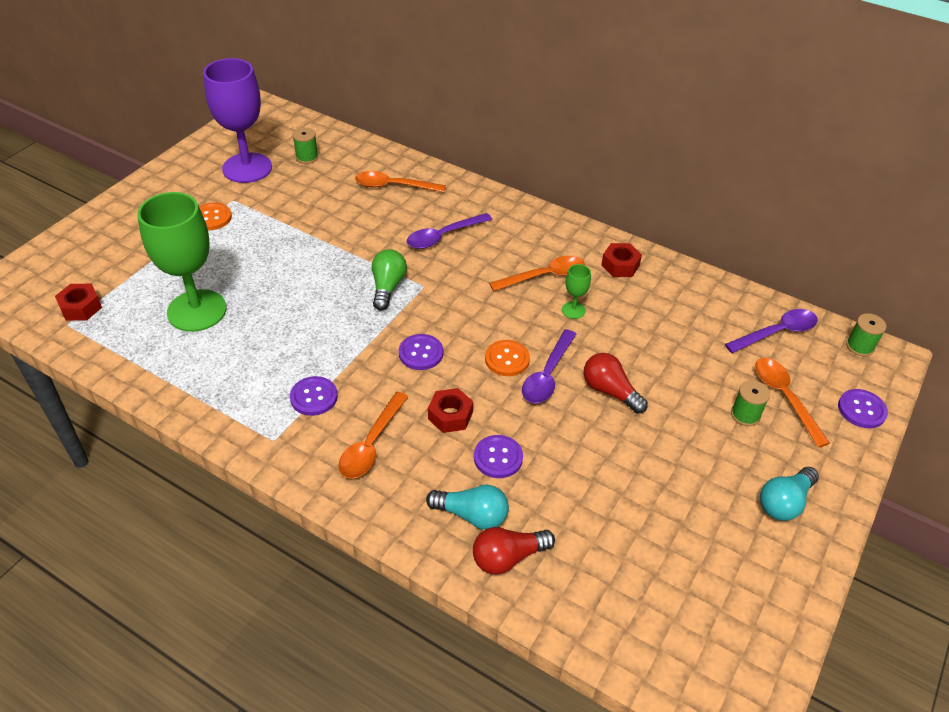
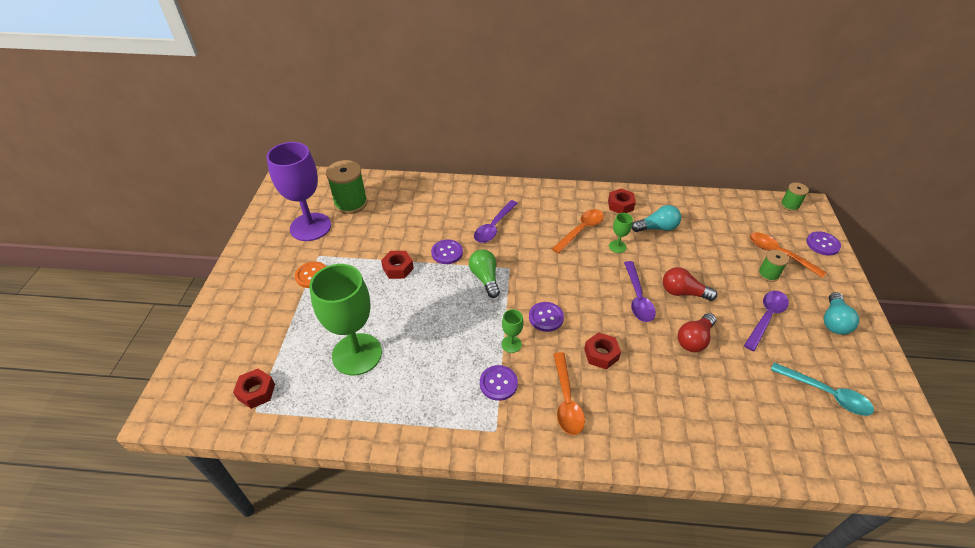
camera: 25 degrees left, 0 degrees up
green spool [292,127,318,164] -> green spool [326,160,367,214], size x1.83
orange spoon [355,171,446,193] -> none
turquoise light bulb [426,485,509,530] -> turquoise light bulb moved to [632,205,681,232]
red light bulb [473,527,555,575] -> red light bulb moved to [678,313,716,352]
purple button [474,435,523,478] -> purple button moved to [431,240,463,264]
orange button [485,340,530,376] -> none
purple spoon [725,309,818,353] -> purple spoon moved to [744,291,789,351]
none -> red nut [381,251,414,279]
none -> green goblet [501,309,523,353]
none -> turquoise spoon [771,362,874,416]

